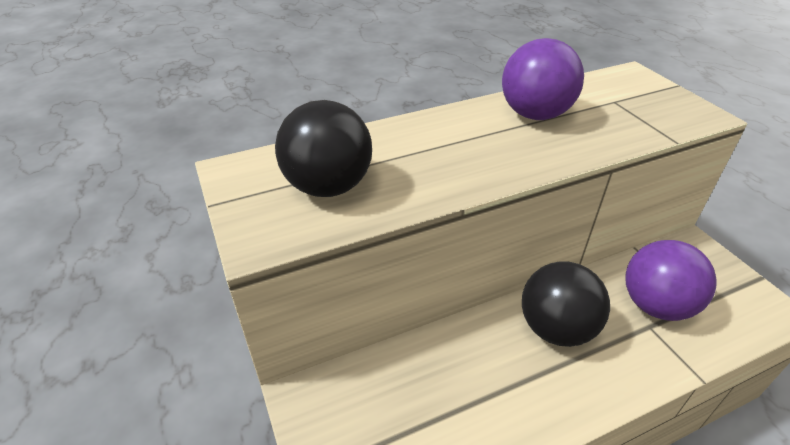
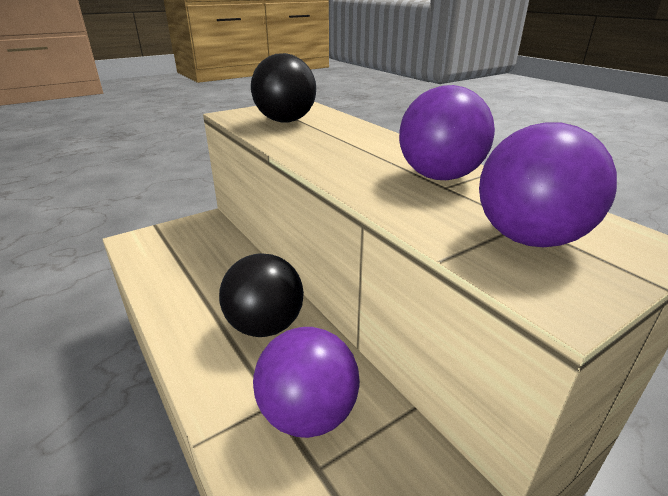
camera: 80 degrees right, 10 degrees down
none -> purple ball [479,122,617,247]

